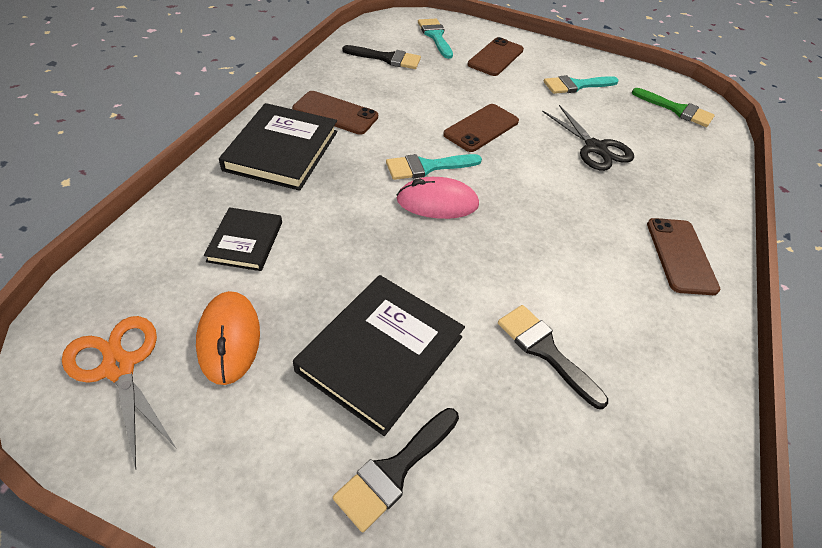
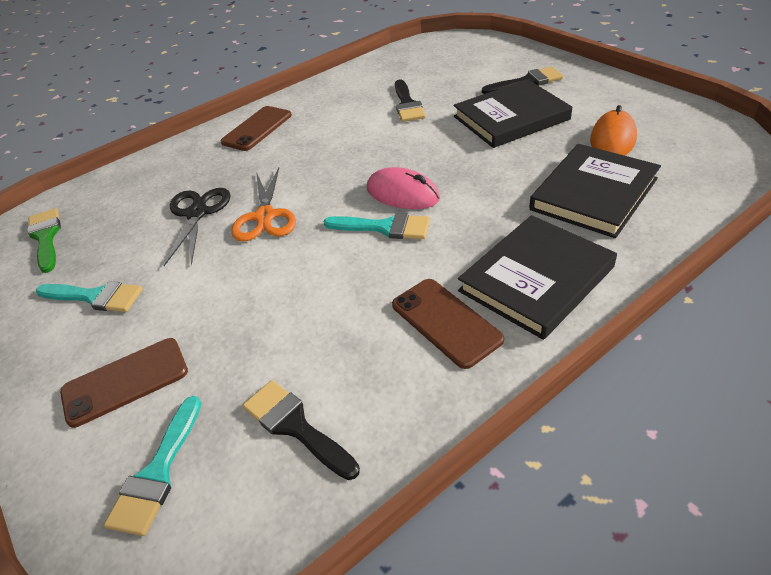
camera: 140 degrees left, 5 degrees down
orange scissors [62,316,177,470] -> orange scissors moved to [231,168,296,242]
black book [204,207,282,271] -> black book [529,144,661,238], size x1.72
brown phone [443,104,519,152] -> none

